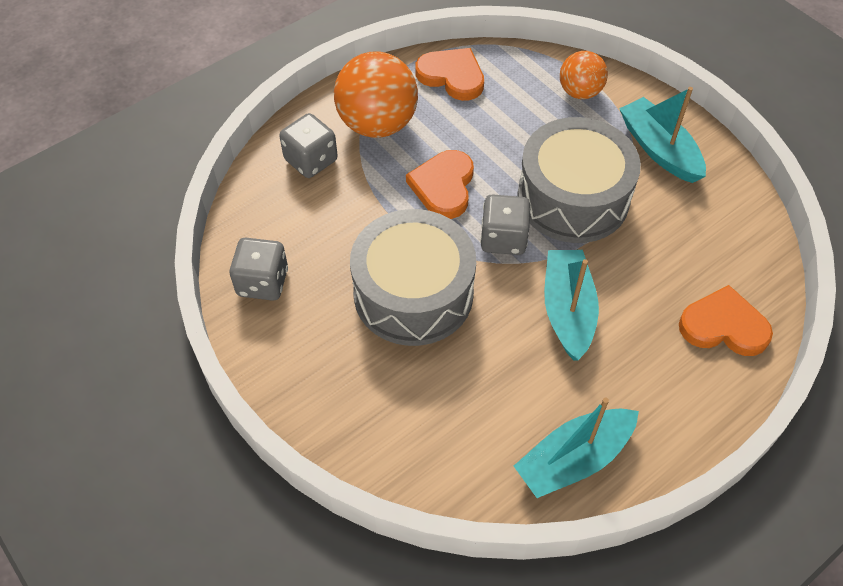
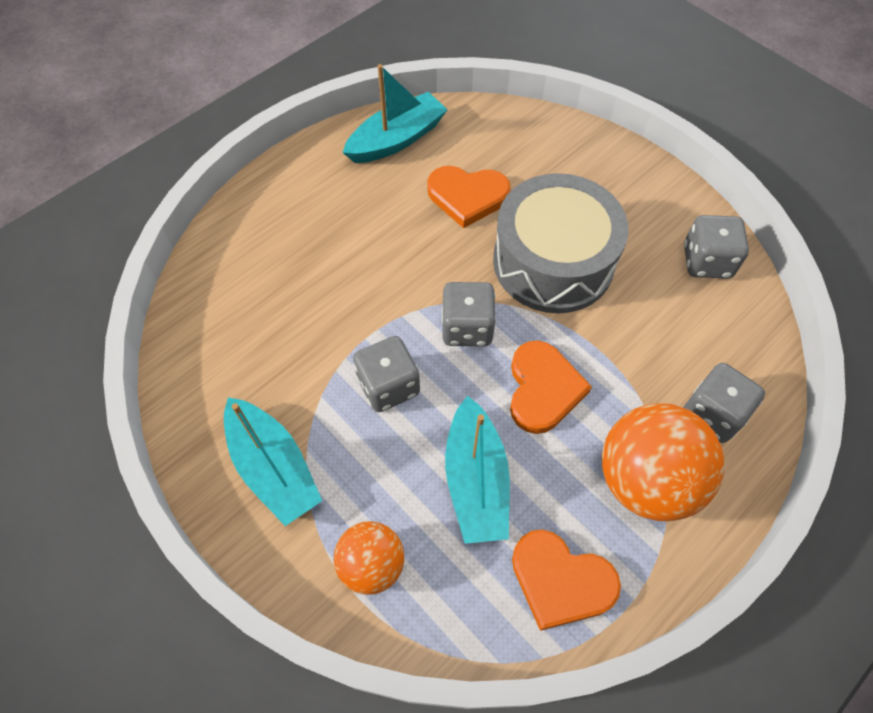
camera: 175 degrees right, 5 degrees up
grey drum [517,117,641,243] -> grey dice [353,336,420,412]
turquoise boat [544,250,599,361] -> turquoise boat moved to [445,396,510,544]
orange heart [679,285,773,356] -> orange heart moved to [427,166,511,228]

